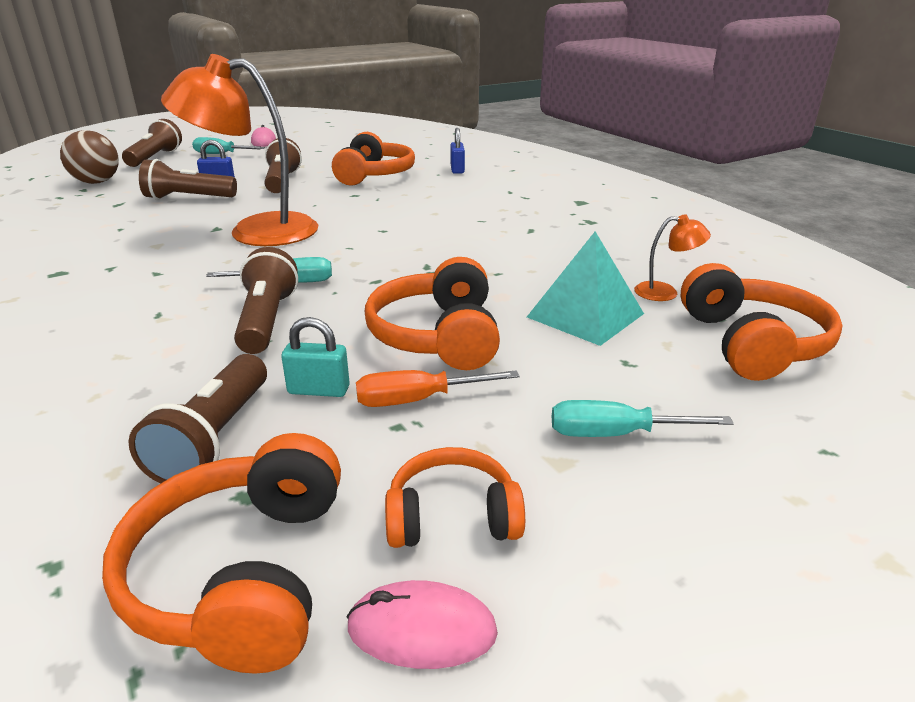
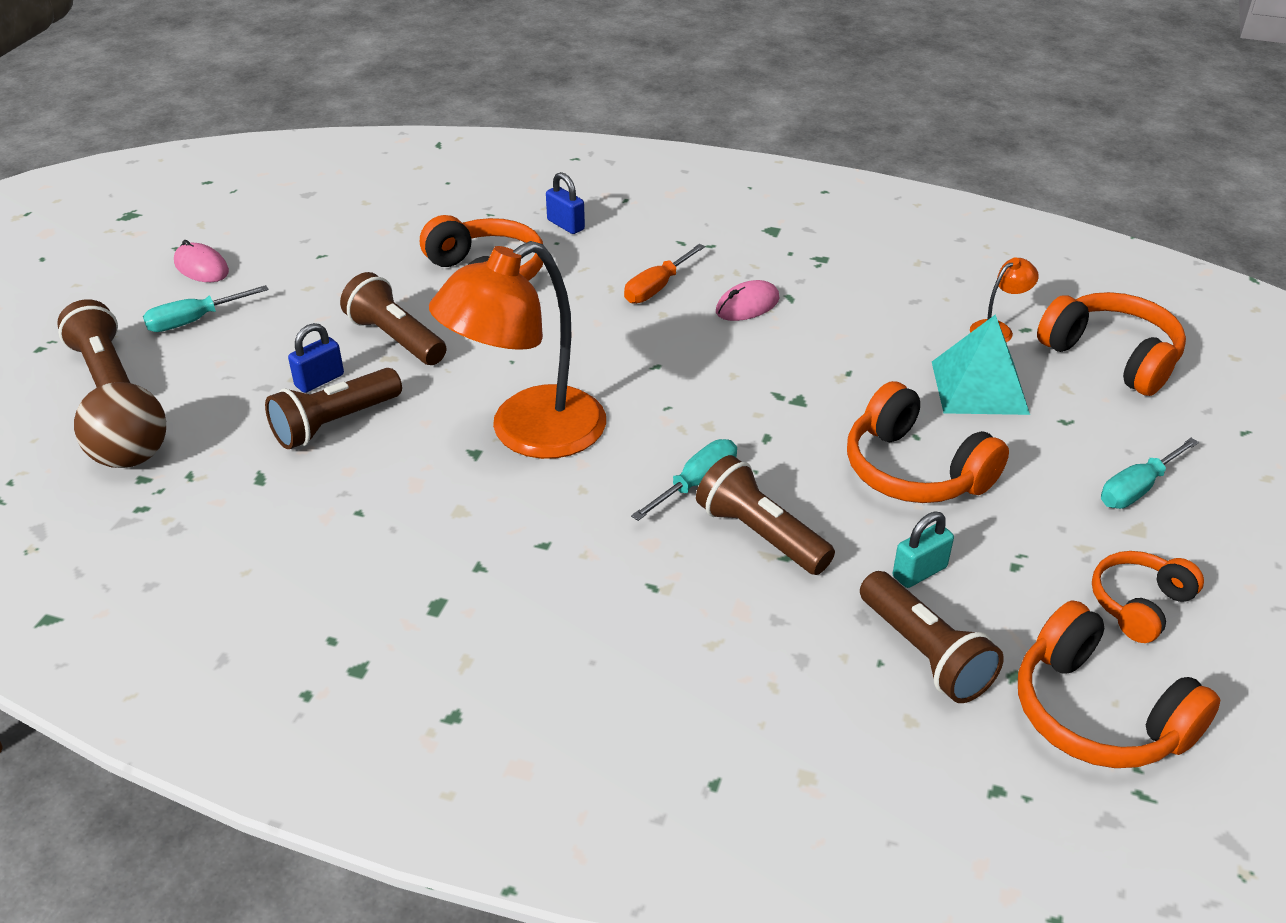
camera: 40 degrees left, 10 degrees up
pink mouse [346,580,498,669] -> pink mouse moved to [716,280,780,321]
orange screwdriver [356,370,520,407] -> orange screwdriver moved to [624,244,705,304]

